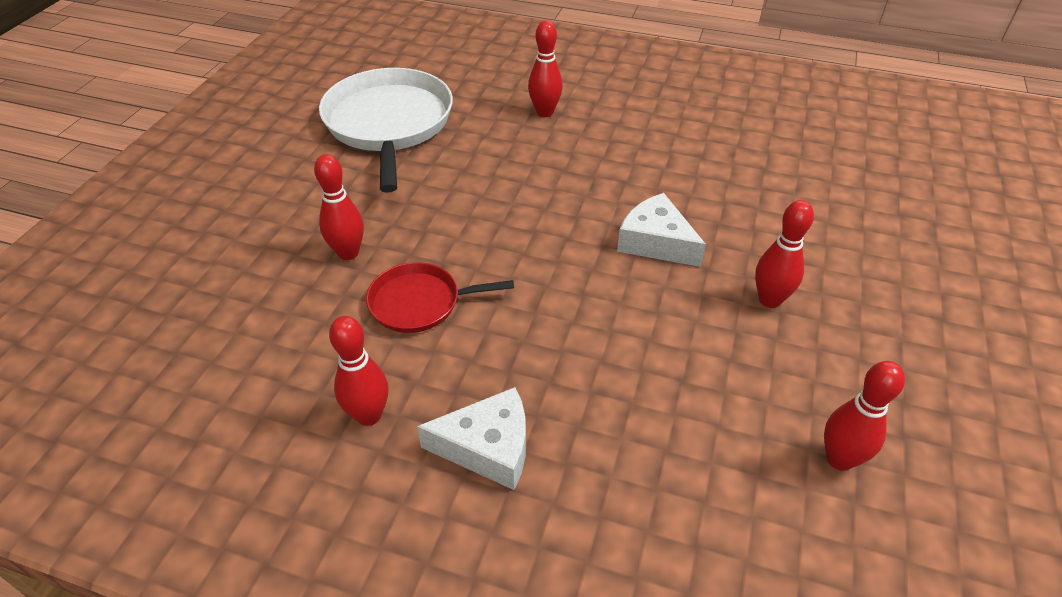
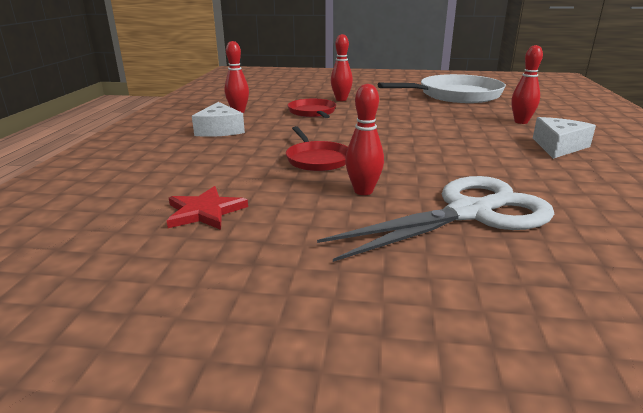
camera: 80 degrees right, 20 degrees down
white cheese [617,193,706,267] -> white cheese moved to [533,117,596,159]
red bowling pin [824,361,905,471] -> red star [167,186,248,230]
none -> red pan [286,126,348,171]
none -> white scissors [317,176,554,262]

